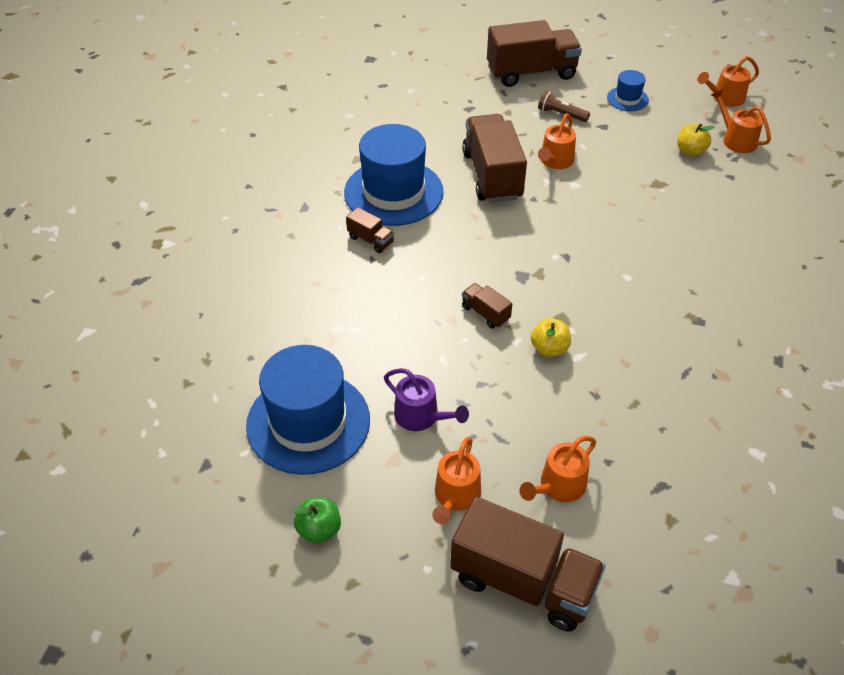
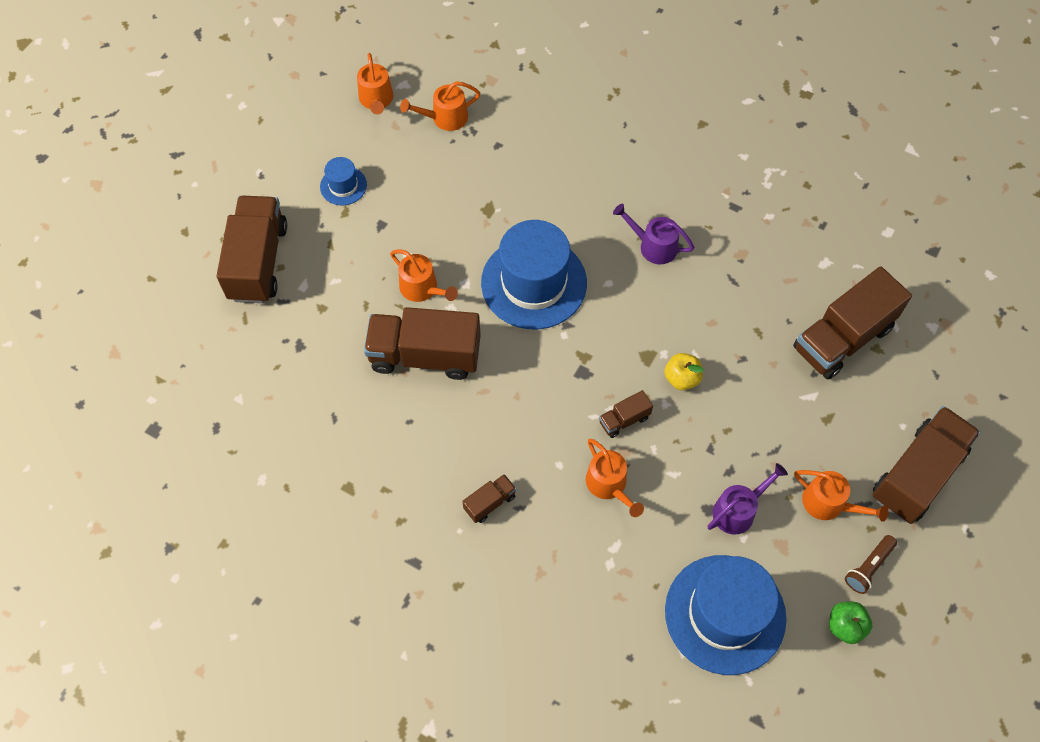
camera: 75 degrees left, 15 degrees up
blue hat [344,124,444,226] -> blue hat moved to [481,220,587,329]
orange watering can [519,436,596,502] -> orange watering can moved to [586,439,644,517]
brown flashlight [538,91,590,122] -> brown flashlight moved to [845,535,897,594]
yellow apple [677,124,715,156] -> none
none -> purple watering can [613,204,695,265]
none -> brown truck [793,266,912,380]

